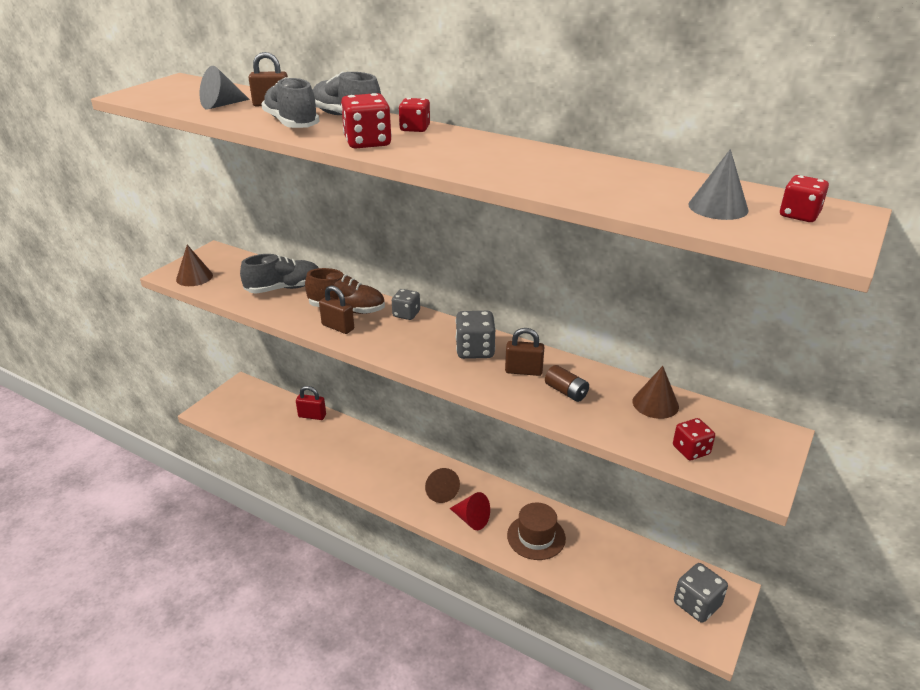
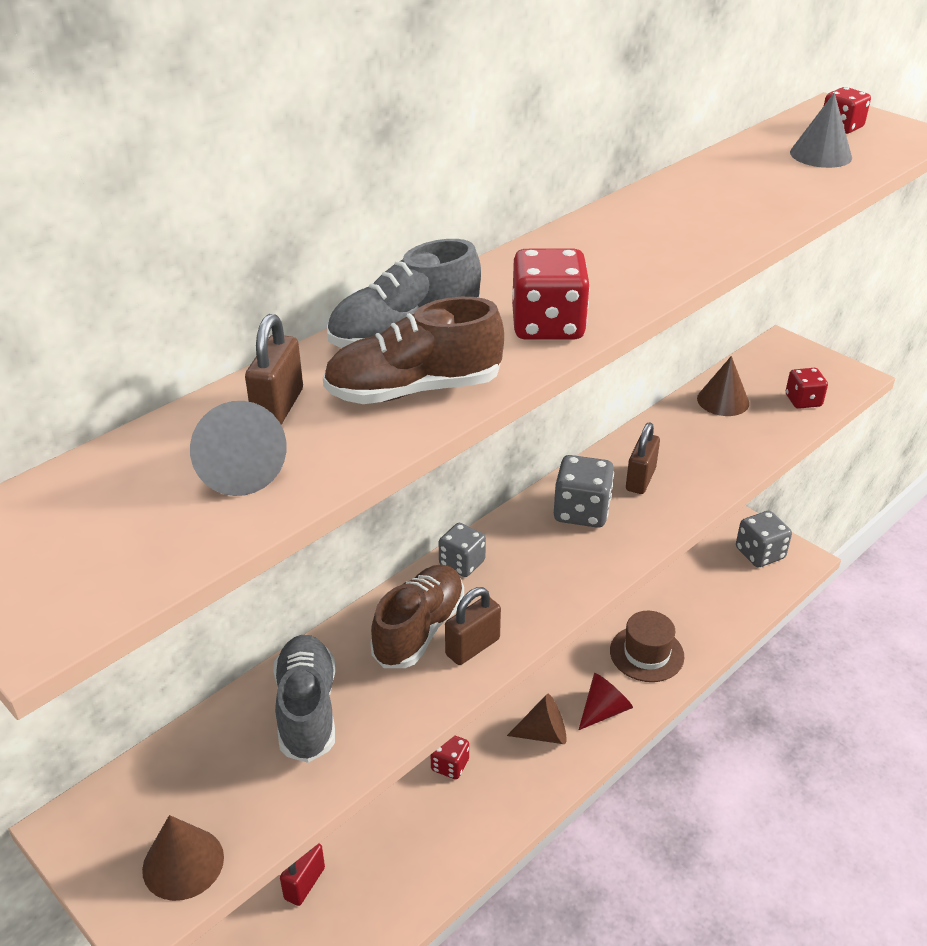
camera: 75 degrees left, 5 degrees up
grey shoe [261,77,319,128] -> brown shoe [323,297,504,404]
red dice [399,98,430,132] -> red dice moved to [430,736,469,779]
brown battery [545,365,589,402] -> none

